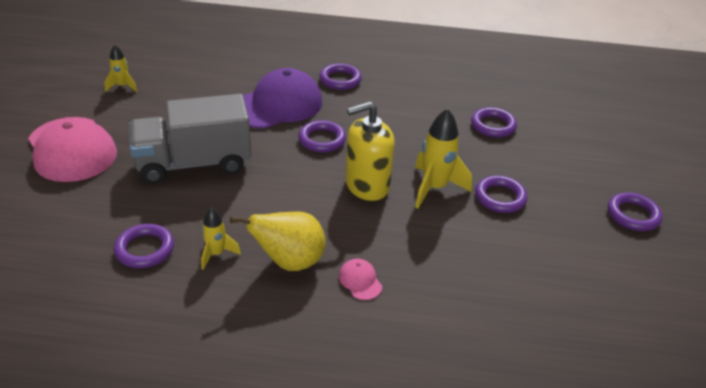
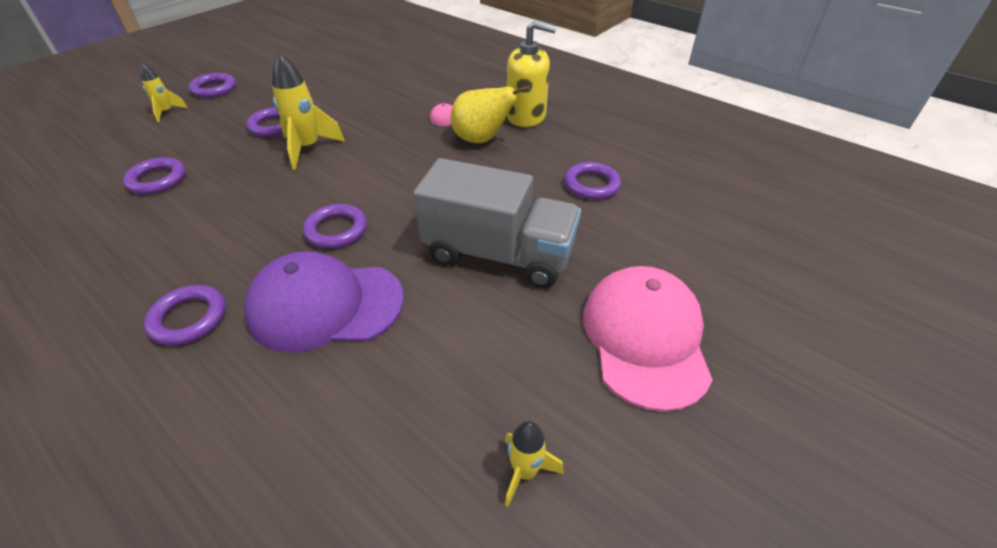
camera: 145 degrees left, 5 degrees up
yellow rocket [201,208,241,270] -> yellow rocket moved to [140,63,188,122]
yellow soap dispenser [345,101,395,201] -> yellow soap dispenser moved to [507,21,556,127]

